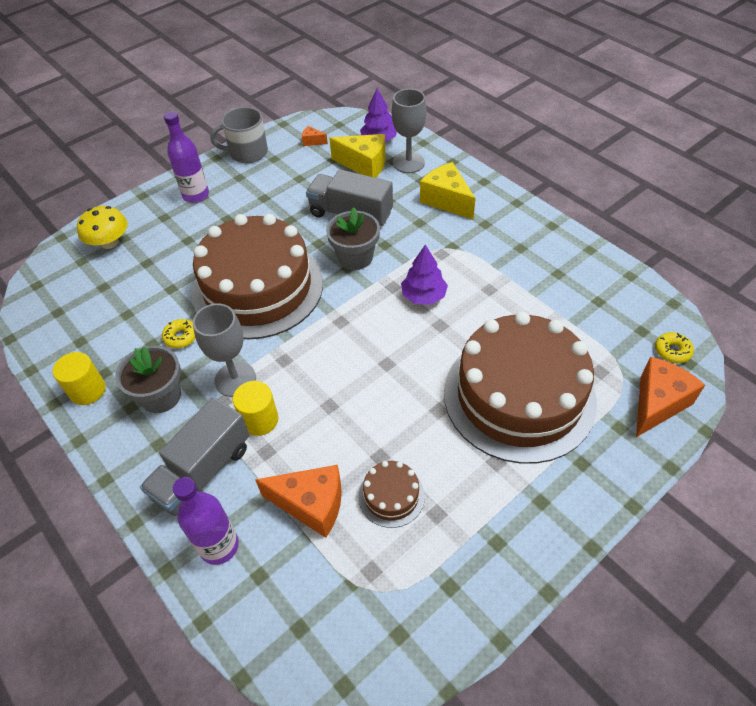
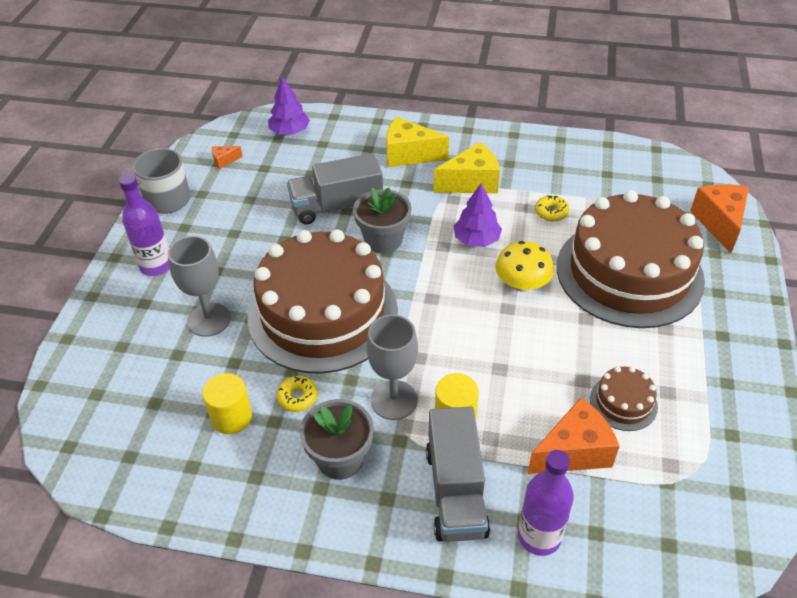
camera: 40 degrees left, 5 degrees down
yellow cylinder [53,352,106,405] -> yellow cylinder moved to [202,373,252,434]
yellow mushroom [77,206,128,249] -> yellow mushroom moved to [495,241,554,292]
yellow cheese [329,134,386,178] -> yellow cheese moved to [434,142,500,193]
grey goblet [392,89,426,173] -> grey goblet moved to [167,236,231,337]
yellow donut [655,332,694,363] -> yellow donut moved to [535,195,569,221]

